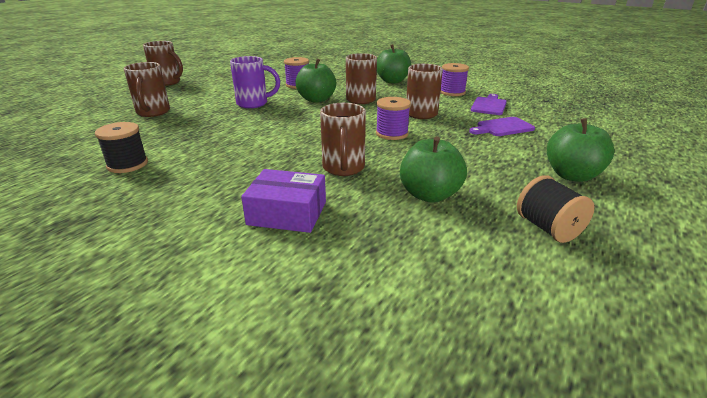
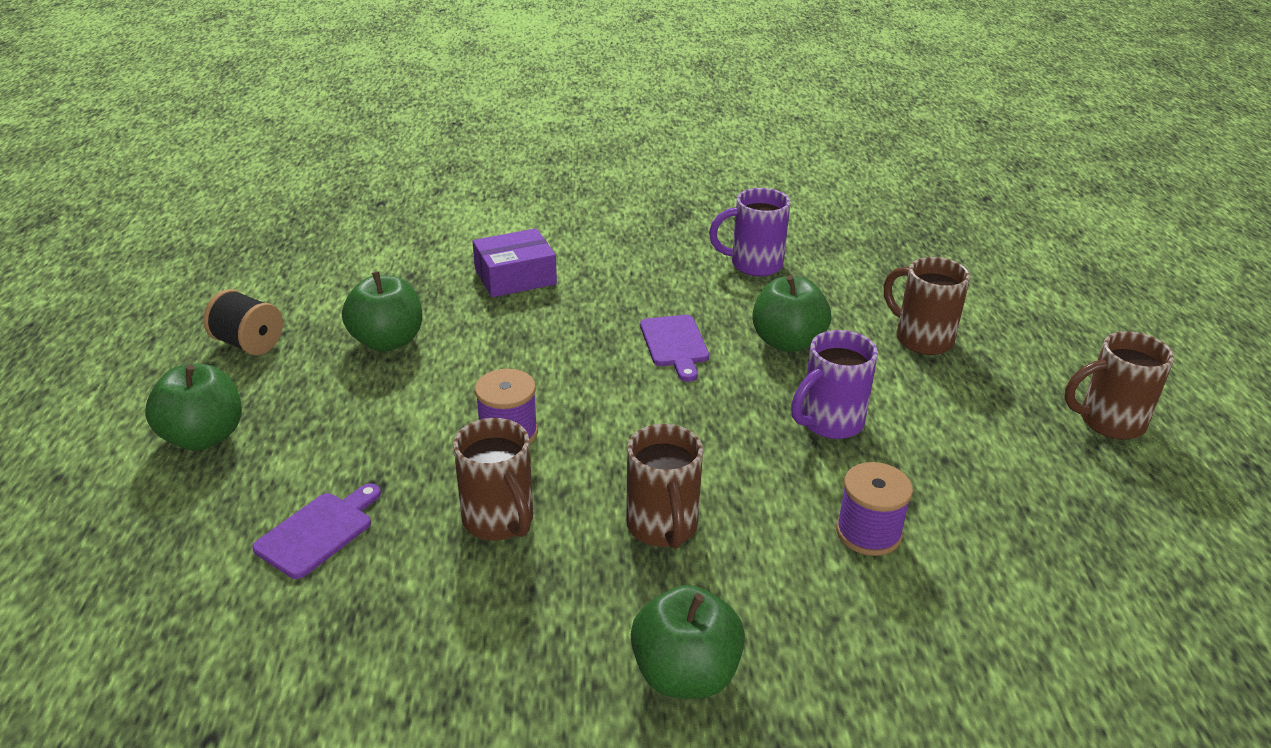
camera: 145 degrees right, 5 degrees up
black spool [95,122,148,173] -> purple mug [709,188,790,276]
green apple [295,59,336,103] -> green apple moved to [752,275,831,352]
brown mug [320,103,366,176] -> none
purple spool [440,63,469,96] -> none
purple cutting board [471,94,507,115] -> purple cutting board moved to [640,315,709,382]

